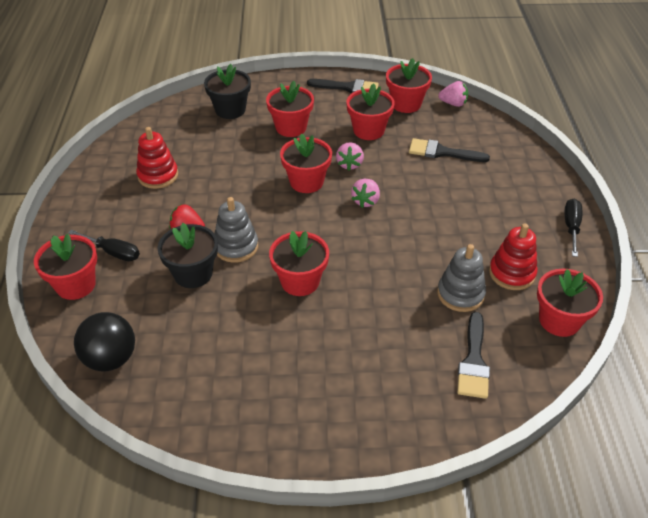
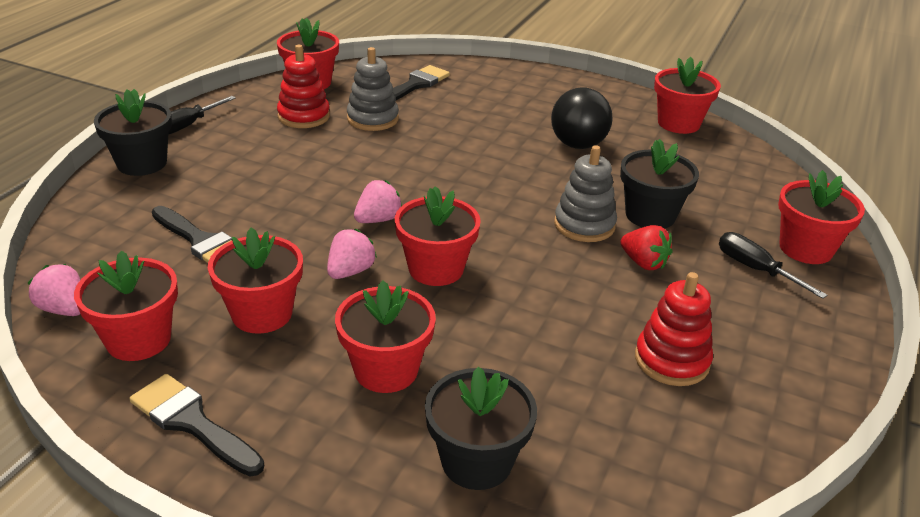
camera: 155 degrees left, 10 degrees down
black ball [74,312,135,371] -> black ball moved to [551,87,612,149]
red flower pot [269,231,329,296] -> red flower pot moved to [654,57,721,134]
none -> black flower pot [94,89,172,176]

